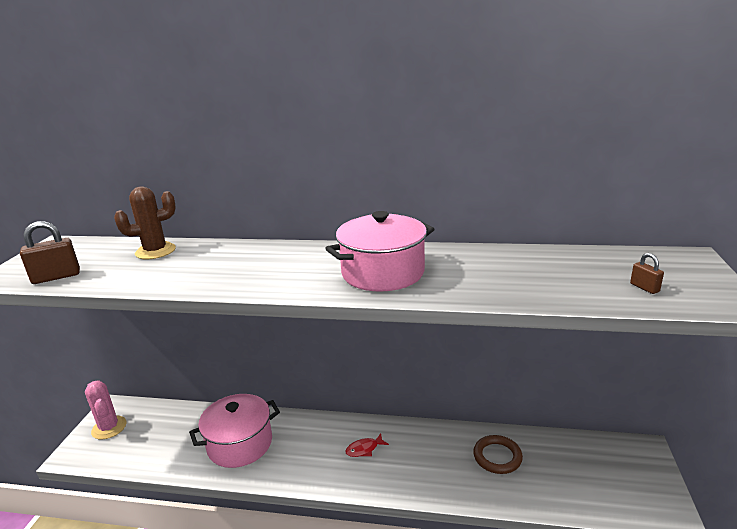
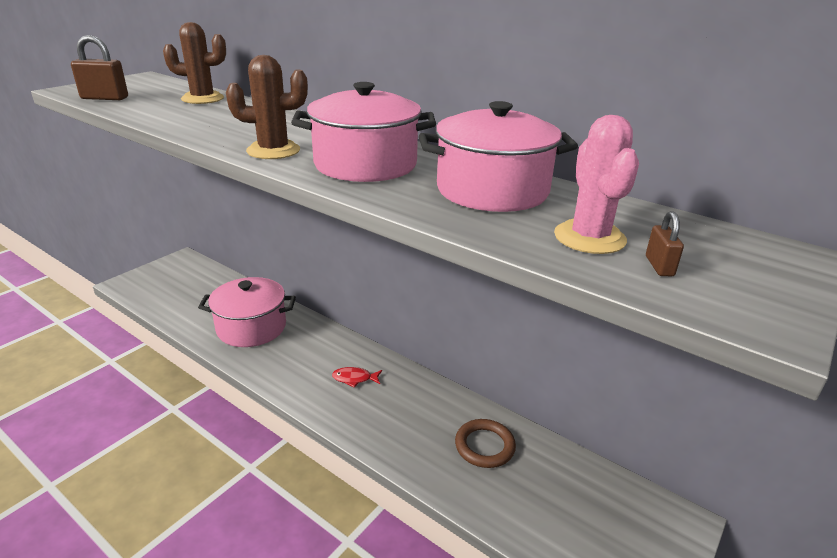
camera: 25 degrees right, 5 degrees up
pink cactus [85,380,127,440] -> pink cactus moved to [554,115,639,254]
none -> brown cactus [226,55,308,159]
none -> pink pot [419,101,578,212]

